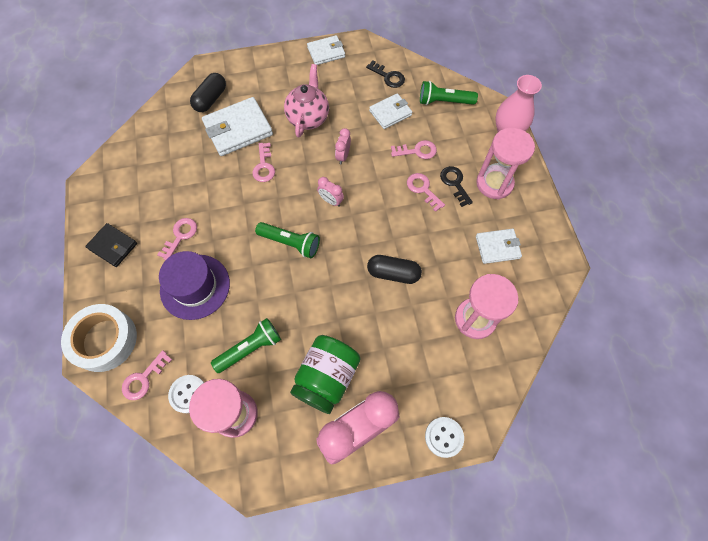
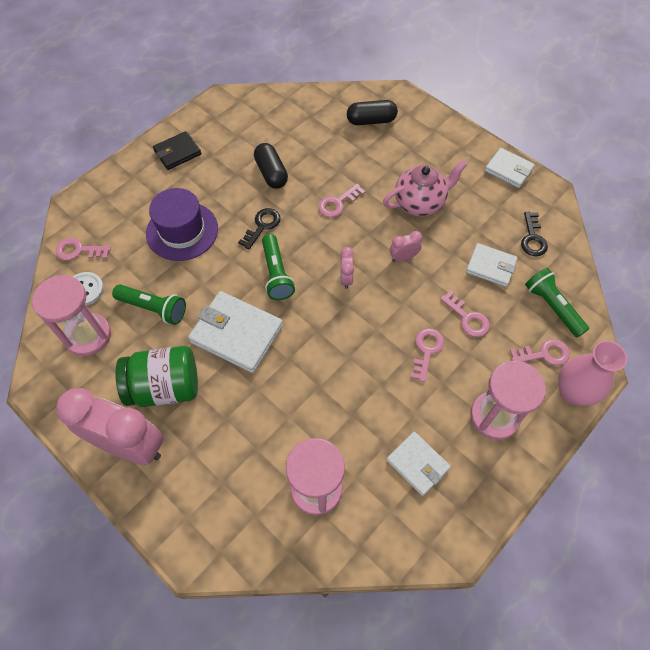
camera: 55 degrees right, 5 degrees down
white tape [61,304,137,372] -> none
black wallet [85,223,137,267] -> black wallet turned 60 degrees clockwise [153,131,201,170]
pink key [157,218,197,260] -> pink key moved to [510,339,570,366]
white wallet [202,97,273,156] -> white wallet moved to [188,291,283,373]
black capsule [367,255,422,284] -> black capsule moved to [254,143,288,189]
white button [425,417,464,458] -> none
black key [440,166,473,207] -> black key moved to [238,208,281,249]

